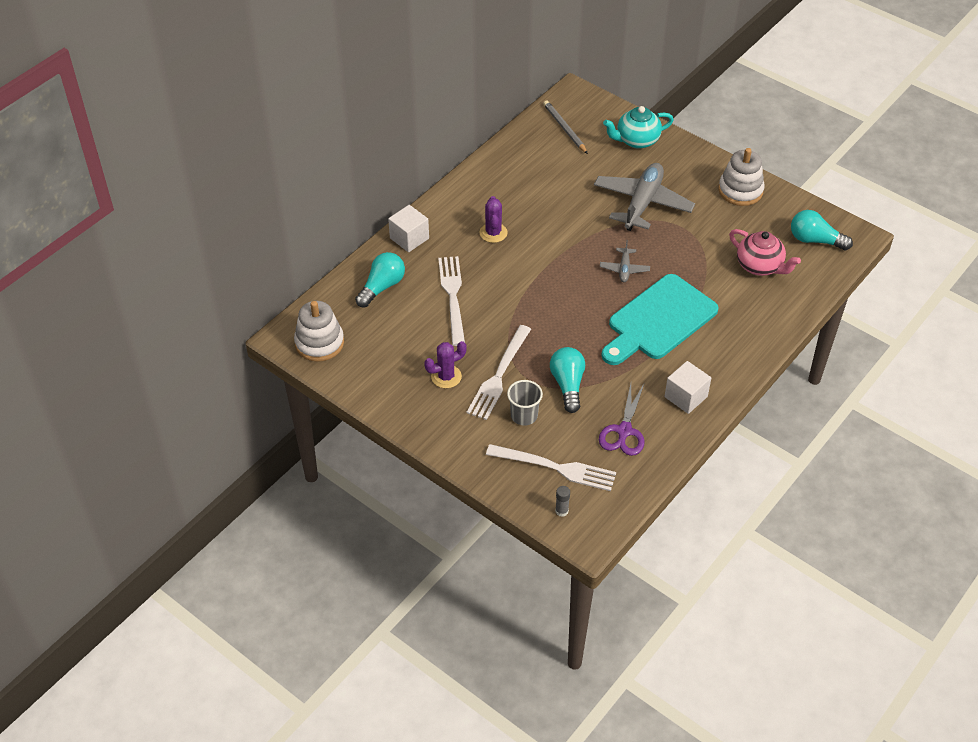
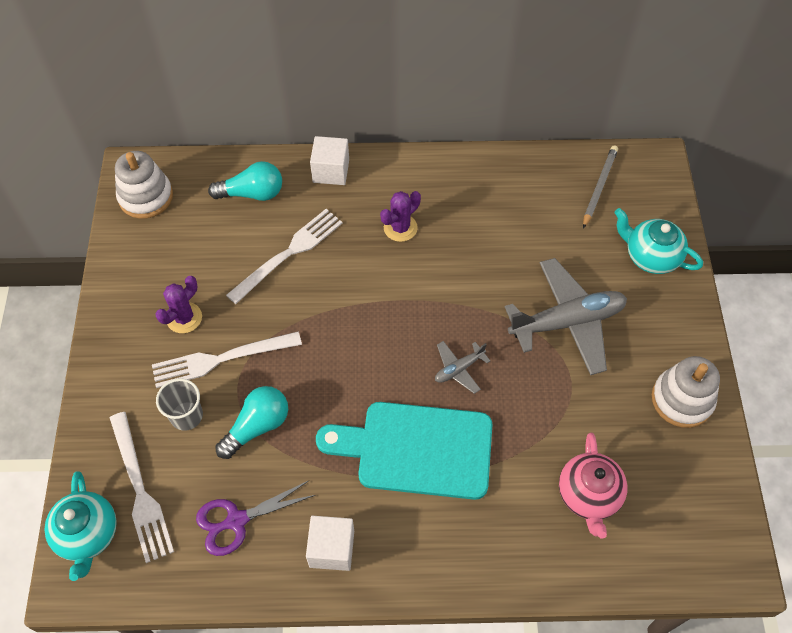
camera: 50 degrees right, 10 degrees up
purple cactus [424,341,467,388] -> purple cactus turned 75 degrees counterclockwise [155,276,202,333]
grey glue stick [555,486,570,517] -> turquoise teapot [45,471,117,581]
turquoise light bulb [791,210,853,250] -> none

